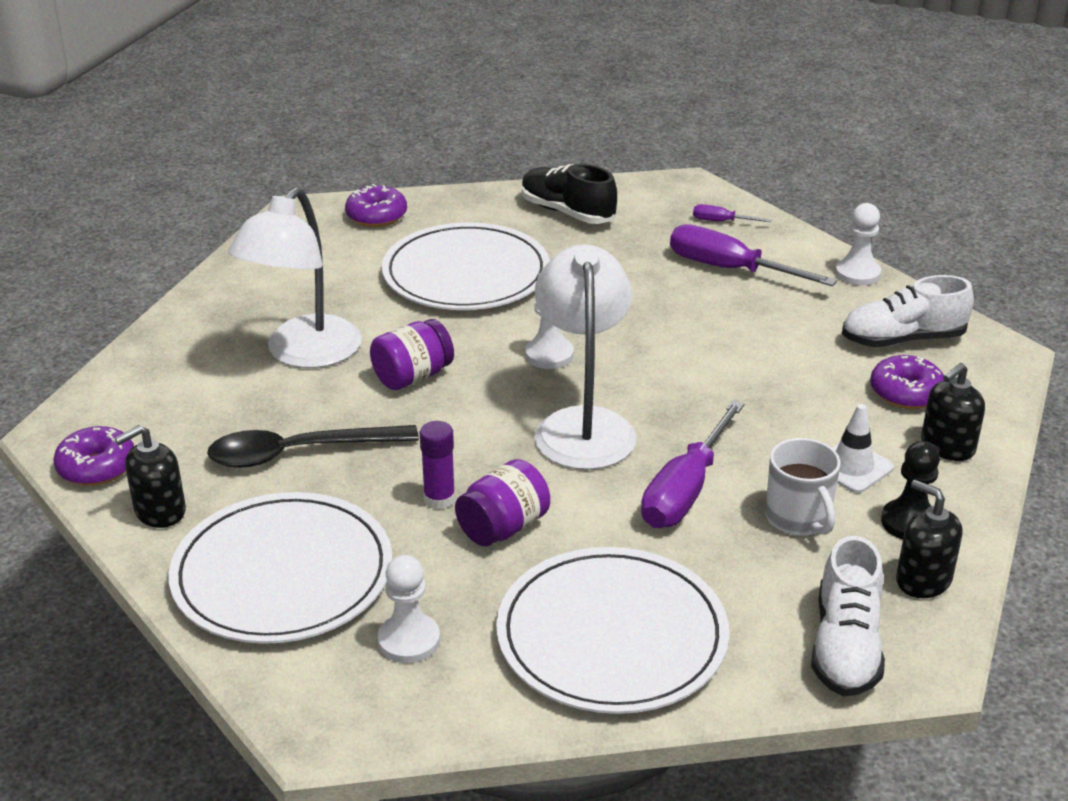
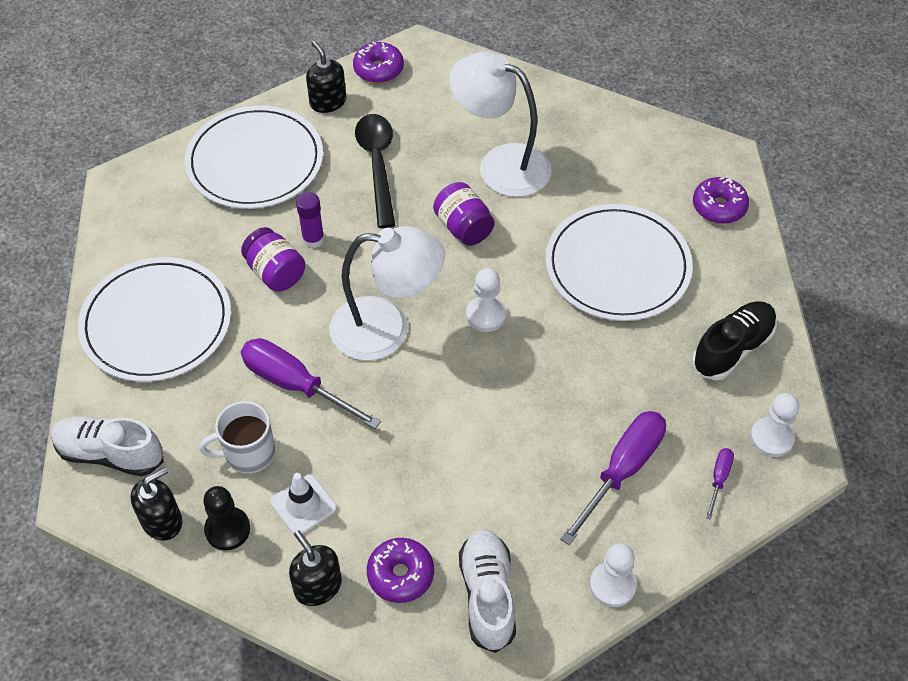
camera: 95 degrees right, 20 degrees up
white pawn [378,555,440,663] -> white pawn moved to [750,393,799,457]

